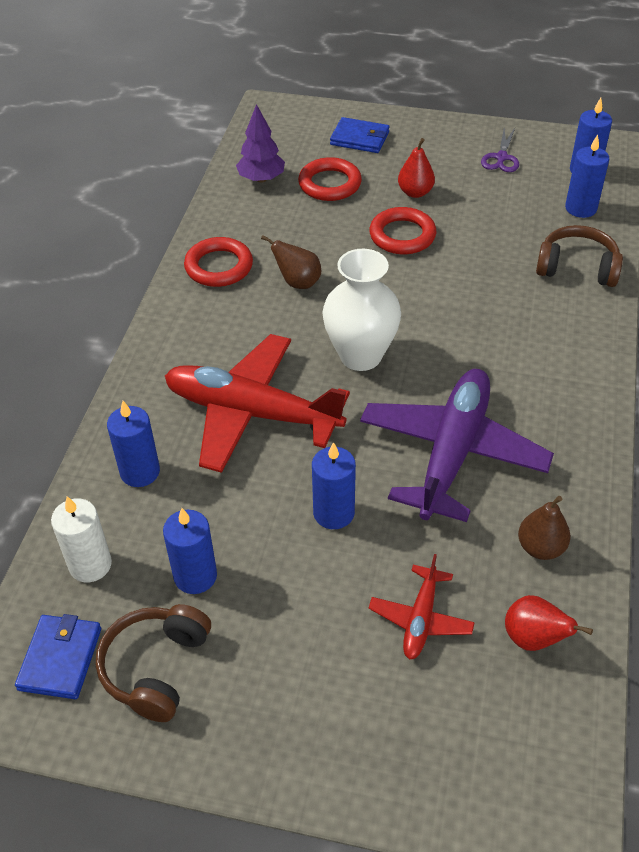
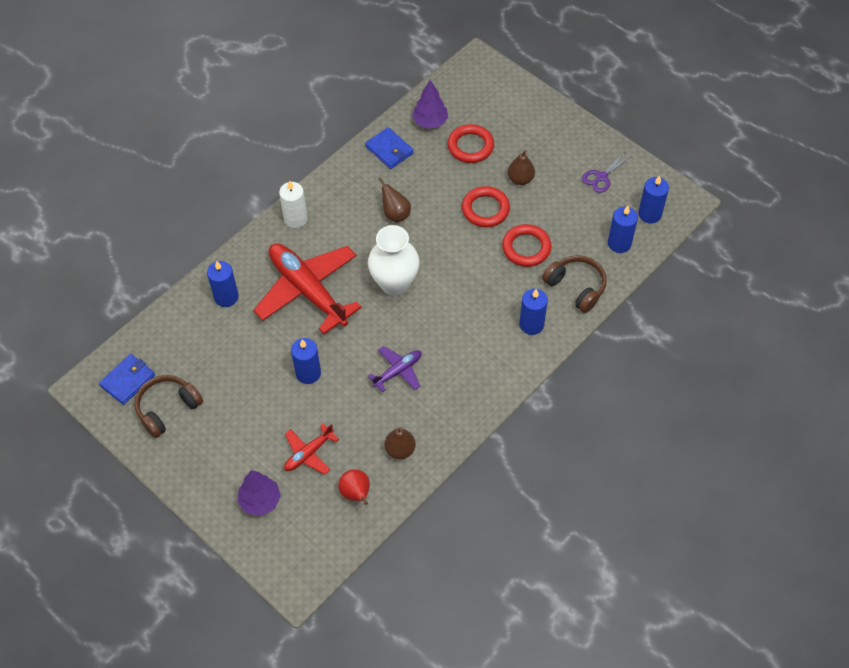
camera: 30 degrees right, 10 degrees up
white candle [51,496,112,582] -> white candle moved to [279,180,307,228]
blue candle [163,508,217,594] -> blue candle moved to [519,289,548,335]
red ring [184,237,253,287] -> red ring moved to [502,224,552,267]
blue wallet [330,117,389,153] -> blue wallet moved to [365,127,414,169]
purple plane [360,369,554,522] -> purple plane [368,346,422,392], size x0.48
red pear [398,138,435,198] -> brown pear [508,150,535,185]
none -> purple tree [237,470,281,516]

